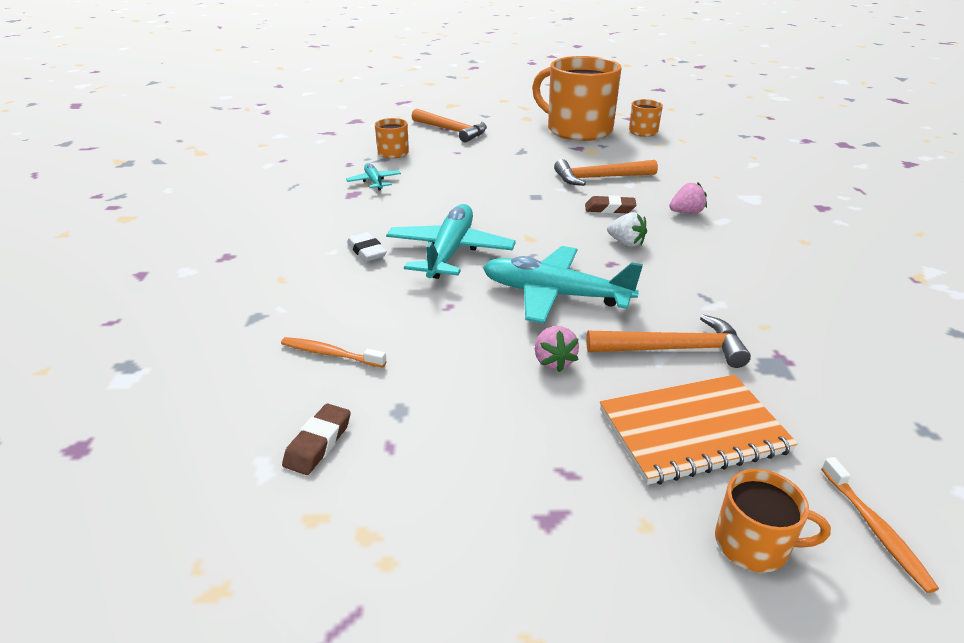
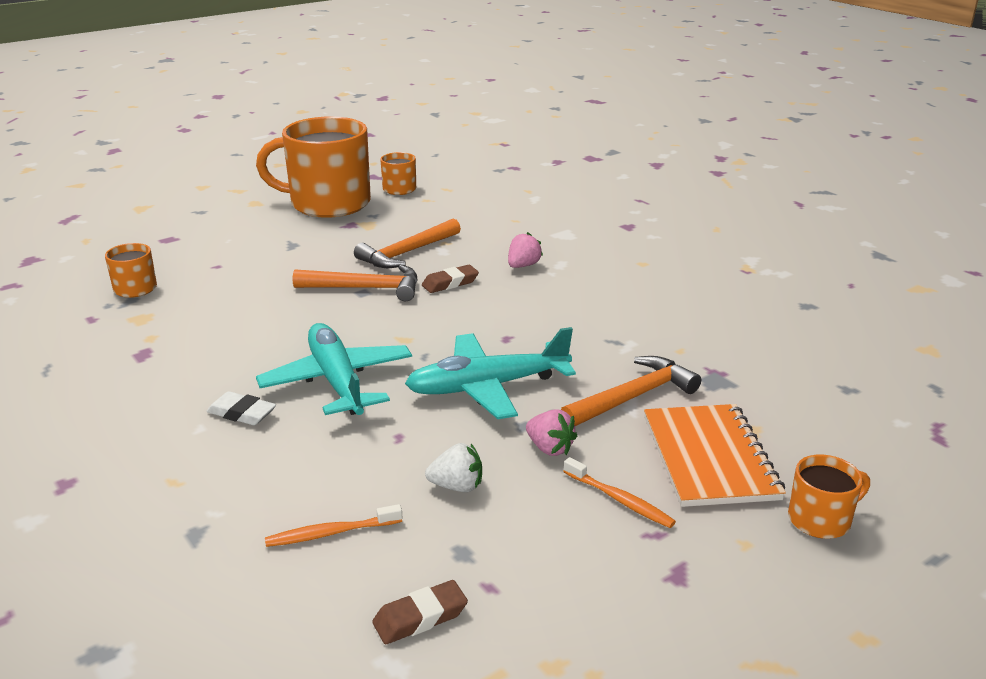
camera: 35 degrees left, 5 degrees down
brown eraser [282,404,351,475] -> brown eraser turned 75 degrees clockwise [372,580,468,644]
turquoise plane [346,163,401,191] -> none
orange hammer [412,109,487,143] -> orange hammer moved to [293,265,418,301]
orange notebook [600,375,798,485] -> orange notebook turned 45 degrees counterclockwise [644,404,786,507]
white strawberry [607,212,647,247] -> white strawberry moved to [425,443,482,492]
orange toothbrush [821,457,939,593] -> orange toothbrush moved to [563,457,676,528]

